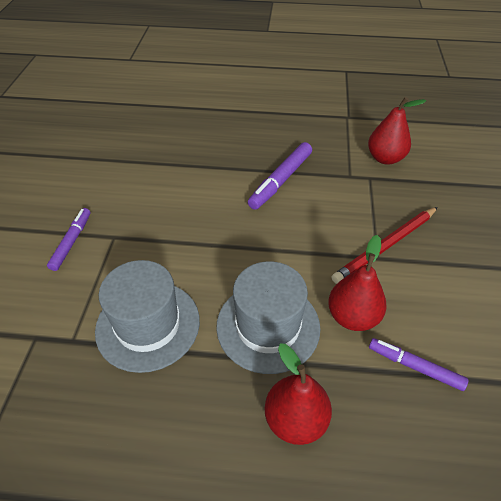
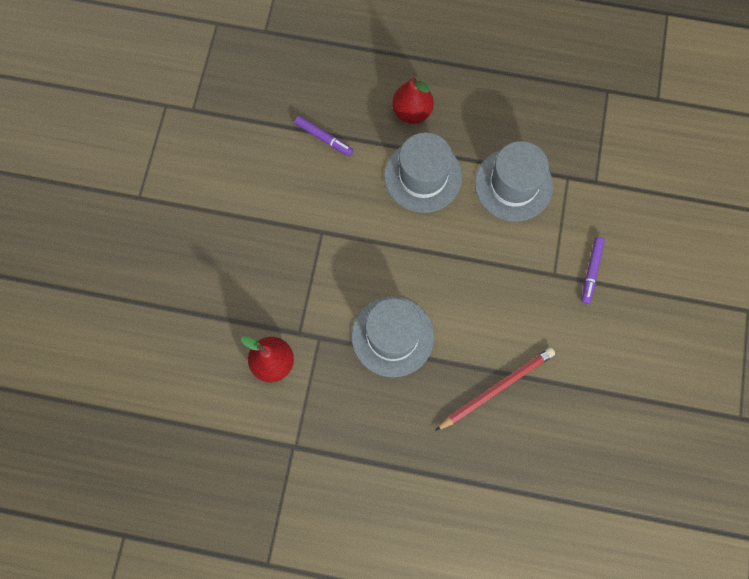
camera: 175 degrees left, 25 degrees up
purple marker [248,142,312,210] -> grey hat [352,296,434,377]
red pear [328,235,387,331] -> none
red pencil [332,207,438,284] -> red pencil moved to [435,347,555,431]

